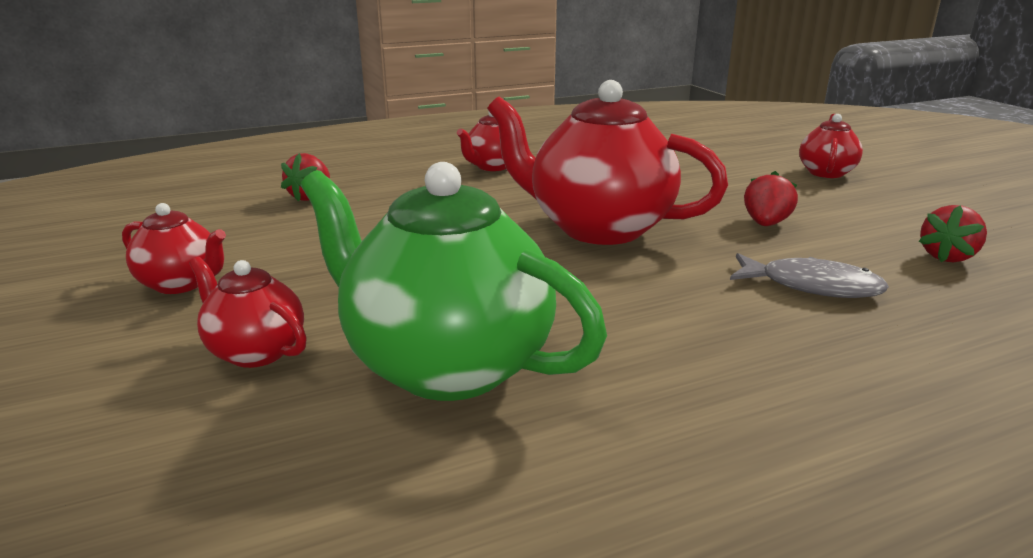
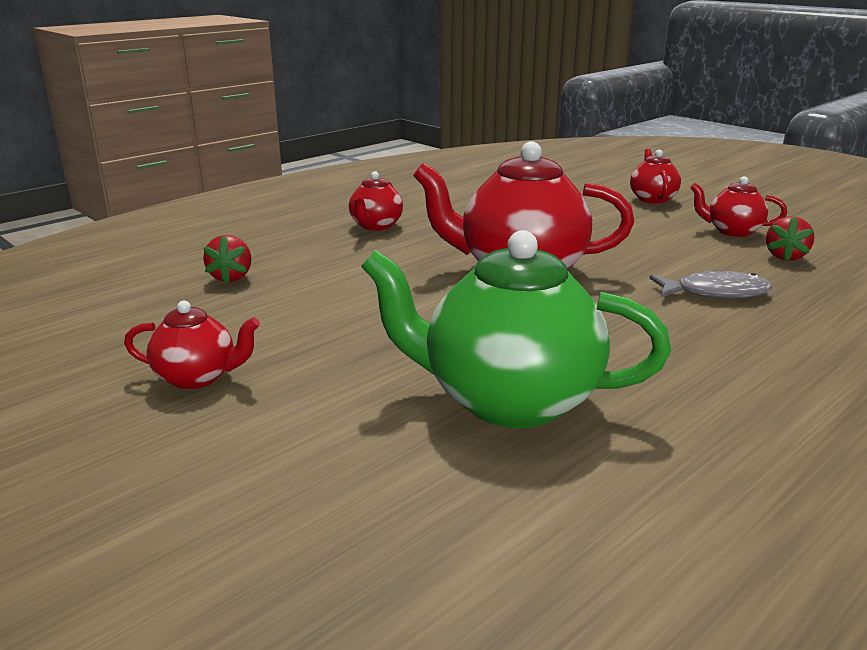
camera: 20 degrees left, 0 degrees up
red teapot [189,257,307,368] -> red teapot moved to [690,176,787,237]
red strawberry [744,171,798,226] -> none

